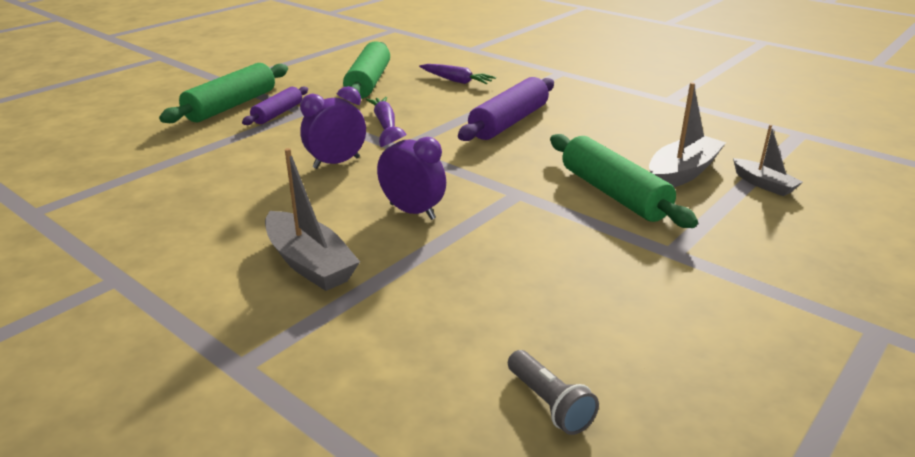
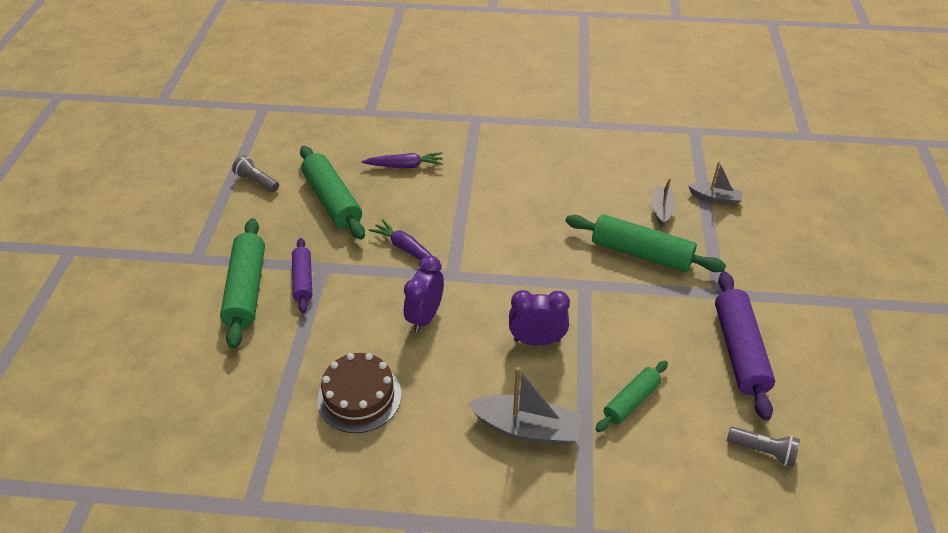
camera: 35 degrees left, 15 degrees up
purple rolling pin [458,77,554,141] -> purple rolling pin moved to [715,271,775,421]
grey boat [649,83,726,187] -> grey boat [652,178,675,226], size x0.61
none -> grey flashlight [232,155,279,192]
none -> brown cake [317,353,401,433]
none -> green rolling pin [595,361,668,432]

